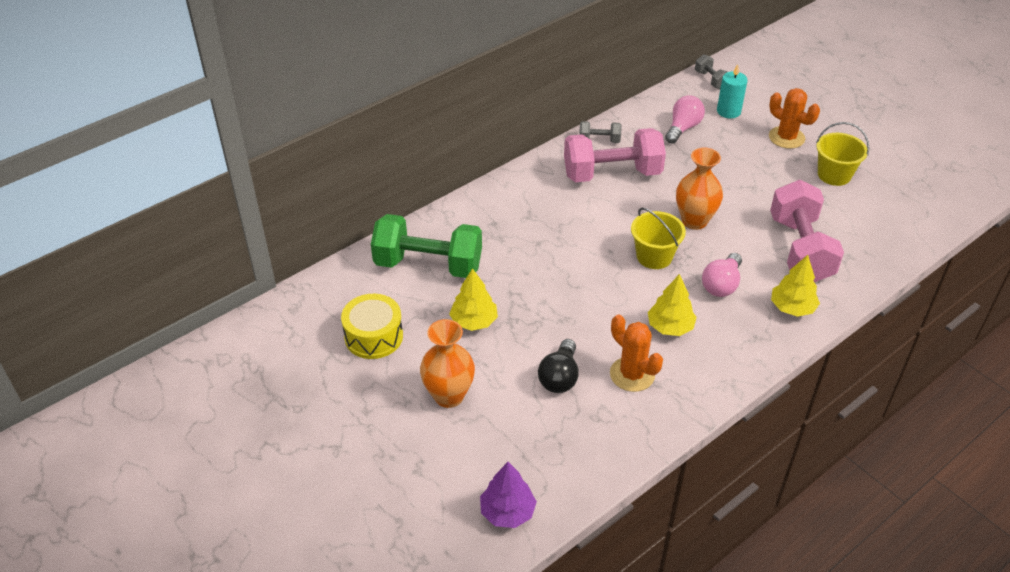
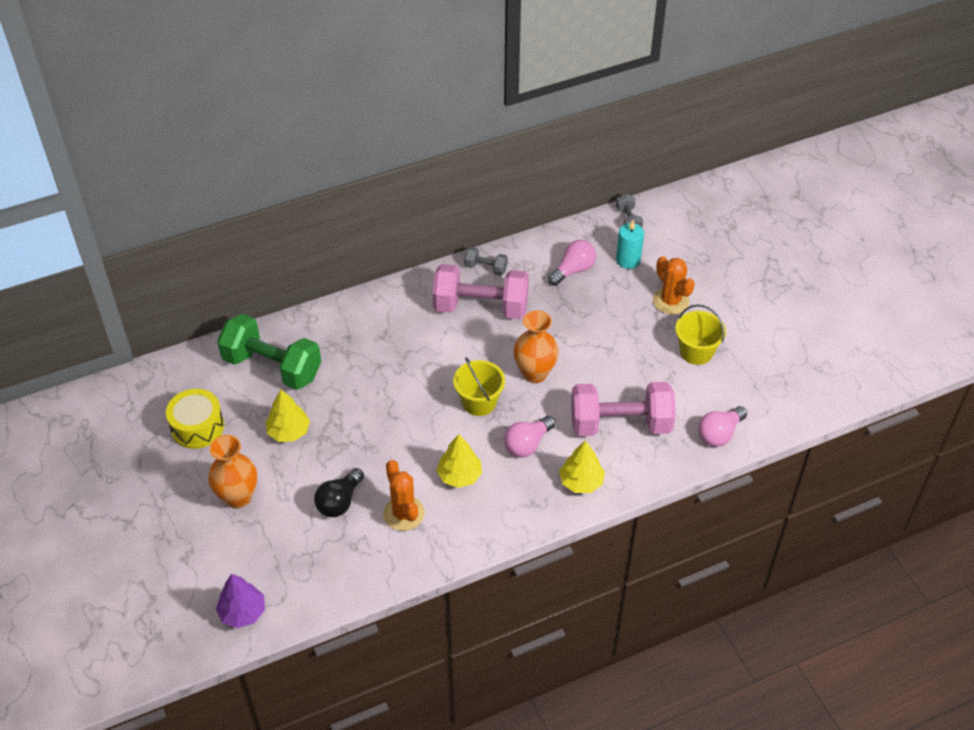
camera: 15 degrees right, 5 degrees up
pink dumbbell [770,180,844,282] -> pink dumbbell turned 75 degrees clockwise [571,382,676,436]
none -> pink light bulb [698,406,747,447]

